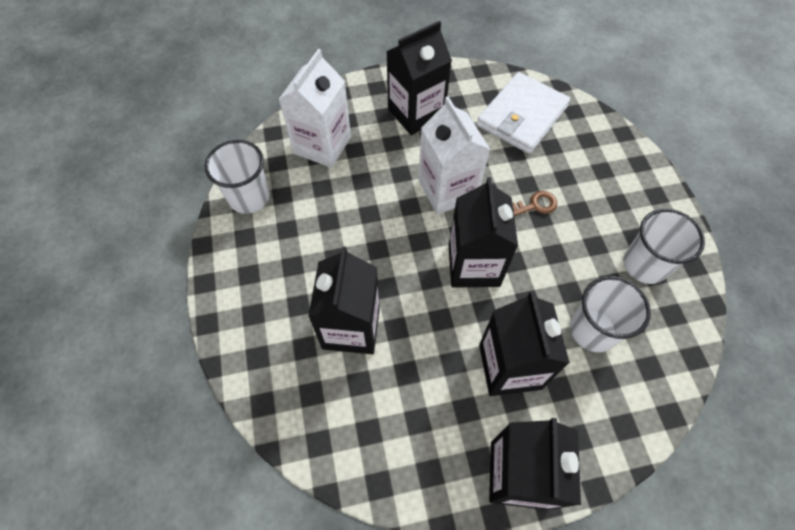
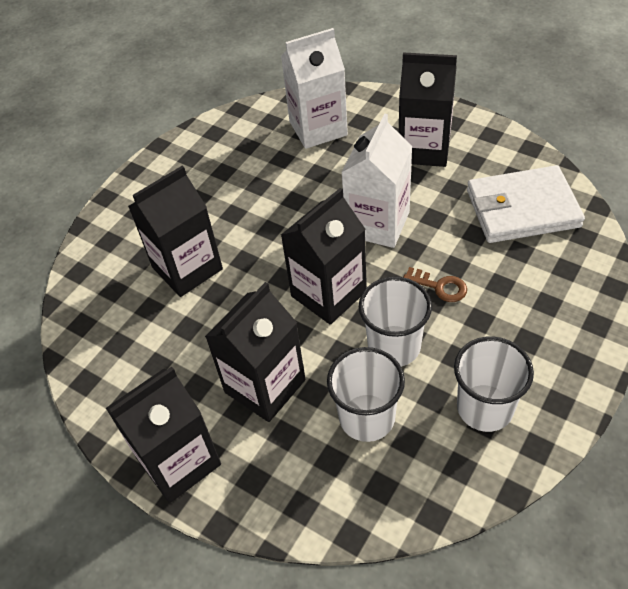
camera: 50 degrees right, 10 degrees down
white cup [205,140,270,214] -> white cup moved to [359,277,432,367]

